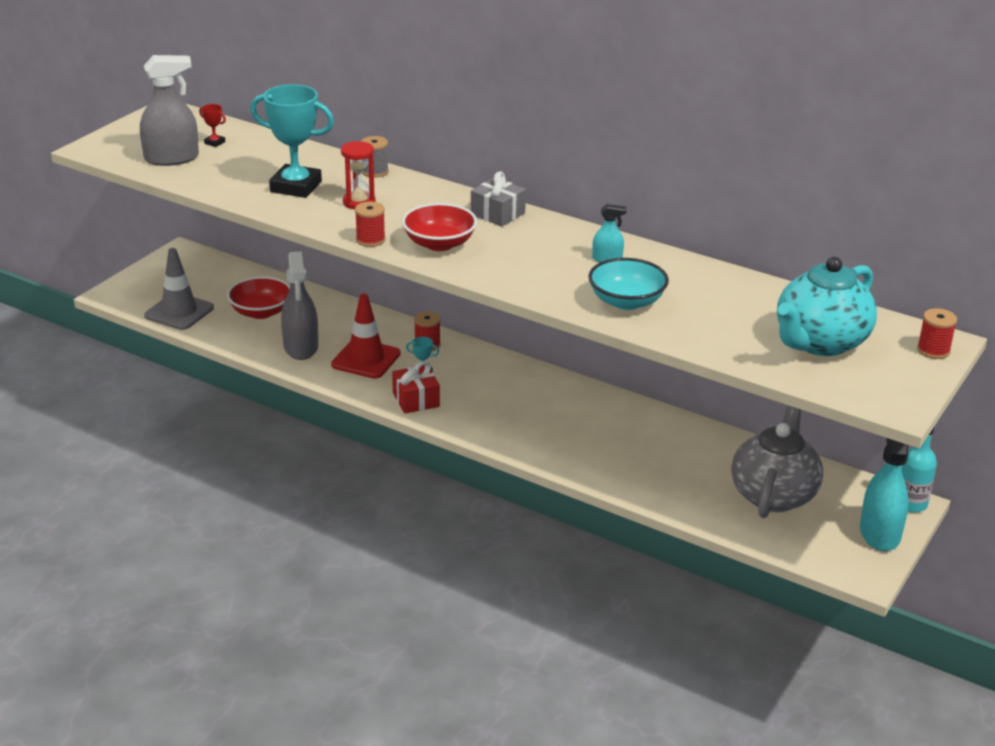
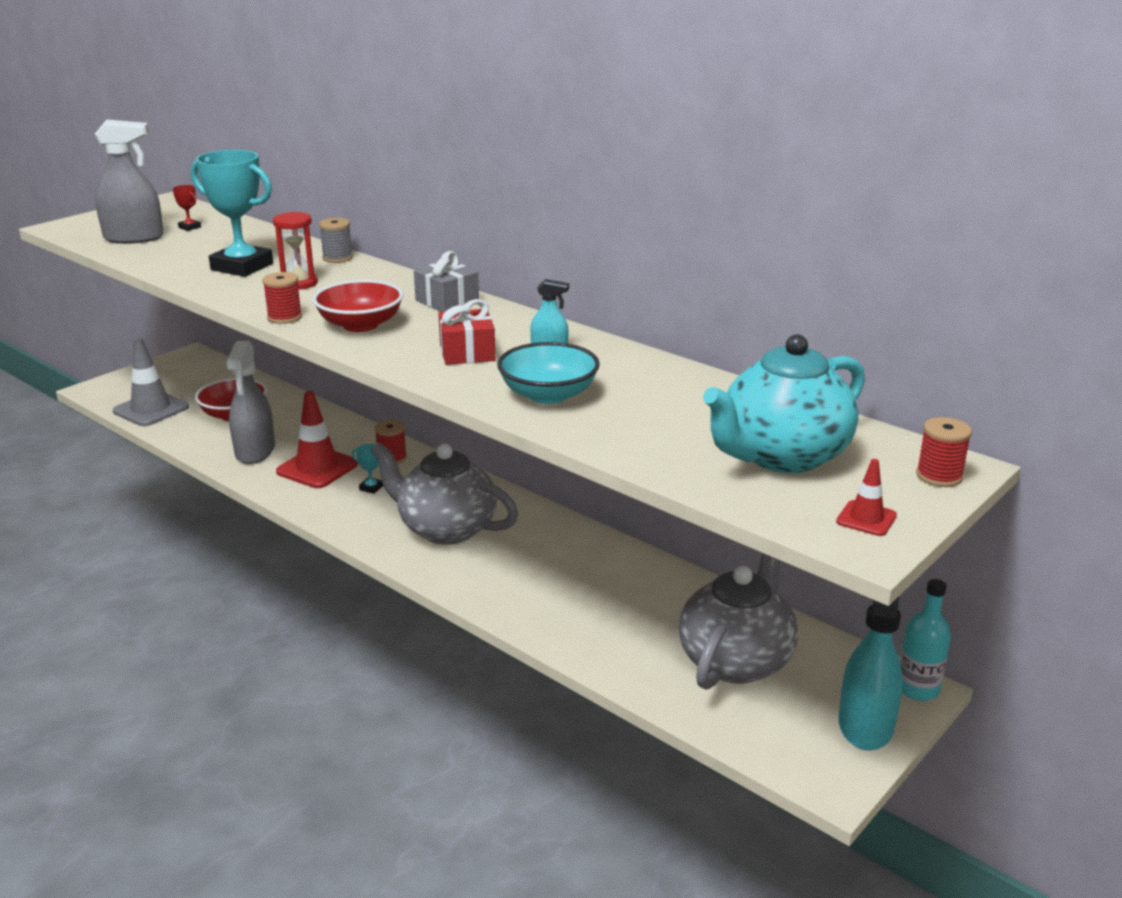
camera: 10 degrees right, 5 degrees down
red gift [392,361,440,414] -> red gift moved to [438,299,496,365]
none -> grey teapot [371,442,518,545]
none -> red traffic cone [836,459,897,536]

